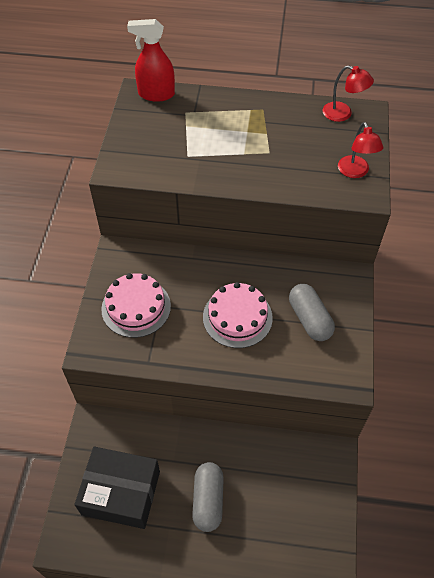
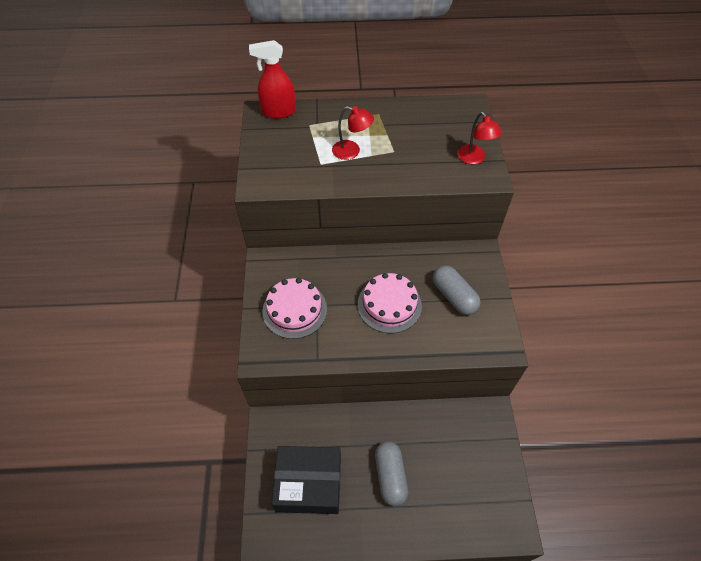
camera: 10 degrees left, 0 degrees up
red lamp [323,65,374,122] -> red lamp moved to [332,106,374,160]

